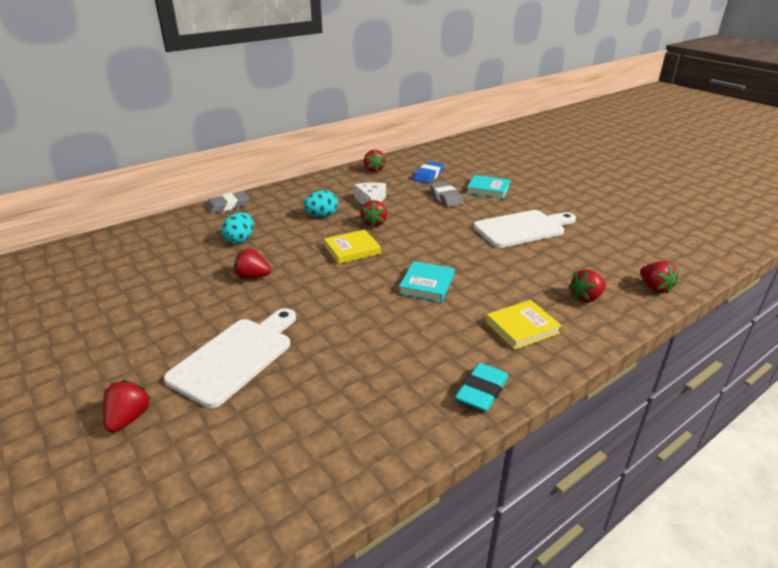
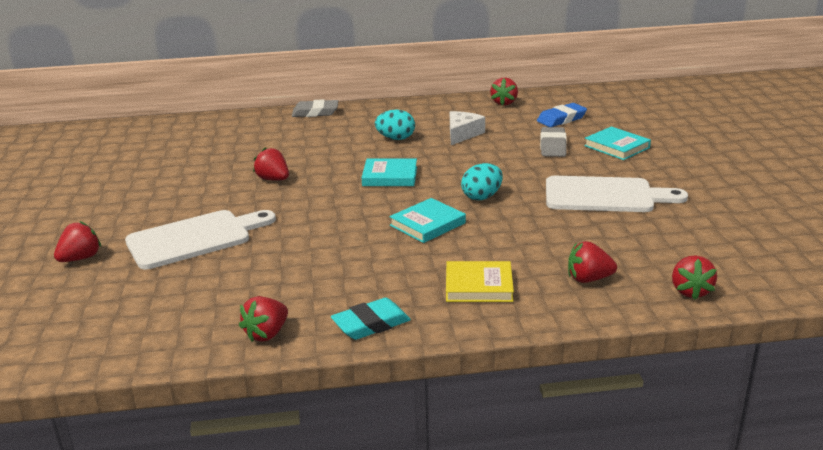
camera: 30 degrees right, 5 degrees down
turquoise egg [222,212,254,244] -> turquoise egg moved to [461,163,503,200]
yellow book [324,230,381,264] -> turquoise book [361,158,417,186]
red strawberry [360,200,387,228] -> red strawberry moved to [239,296,288,342]

